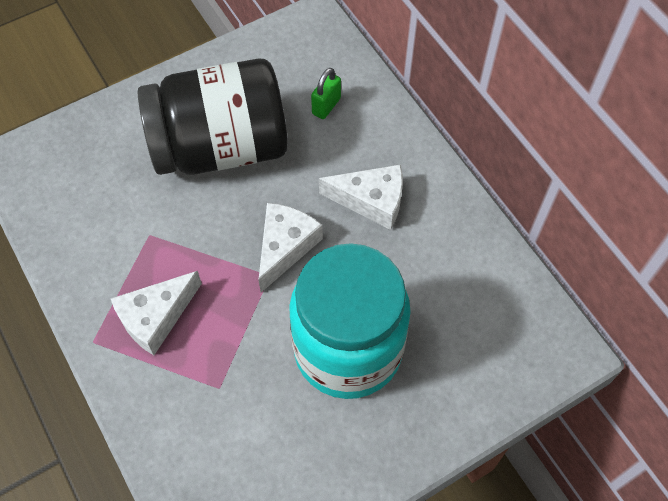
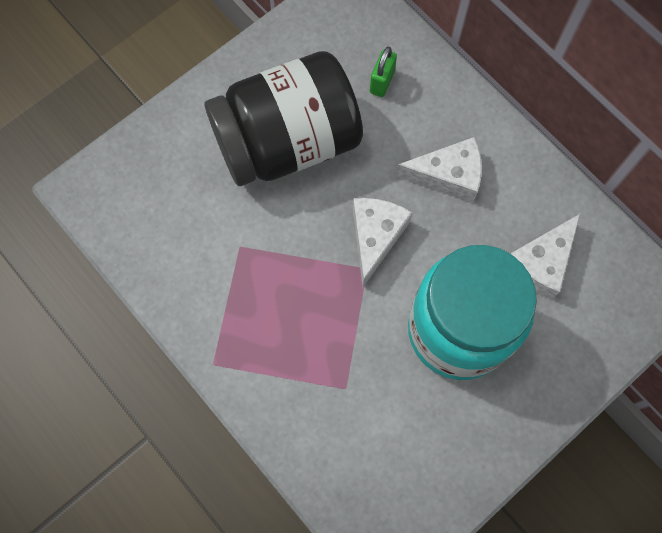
camera: 10 degrees left, 10 degrees up
white cheese [111,271,202,355] -> white cheese moved to [510,214,580,299]

